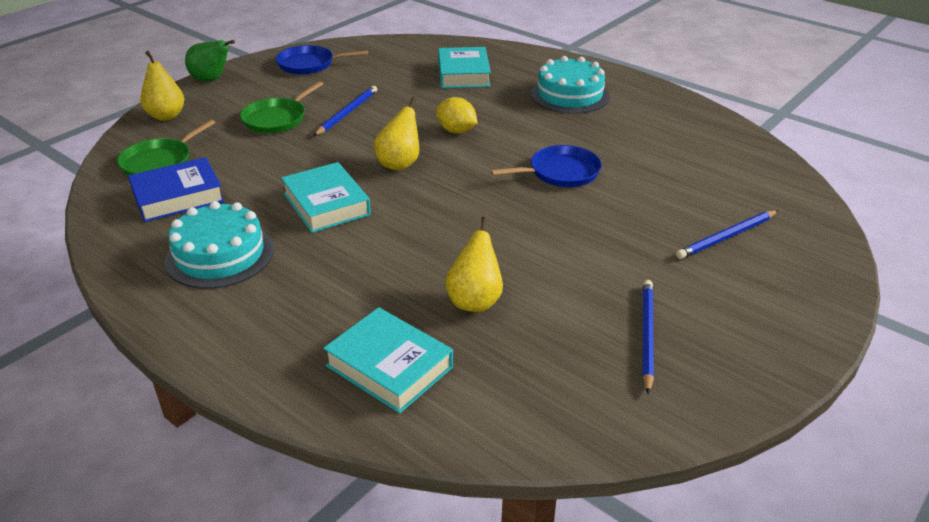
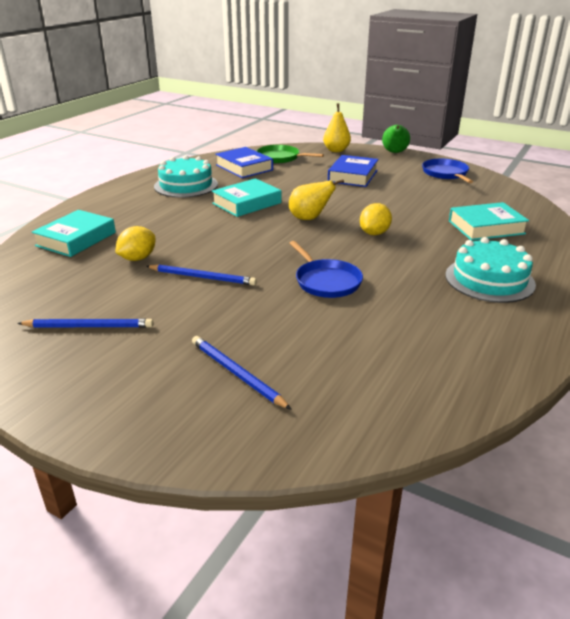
camera: 80 degrees right, 5 degrees down
green pan [240,81,323,133] -> blue book [328,155,379,187]
blue pencil [314,86,377,136] -> blue pencil moved to [146,264,257,286]
yellow pear [445,216,503,312] -> yellow lemon [115,226,155,261]

